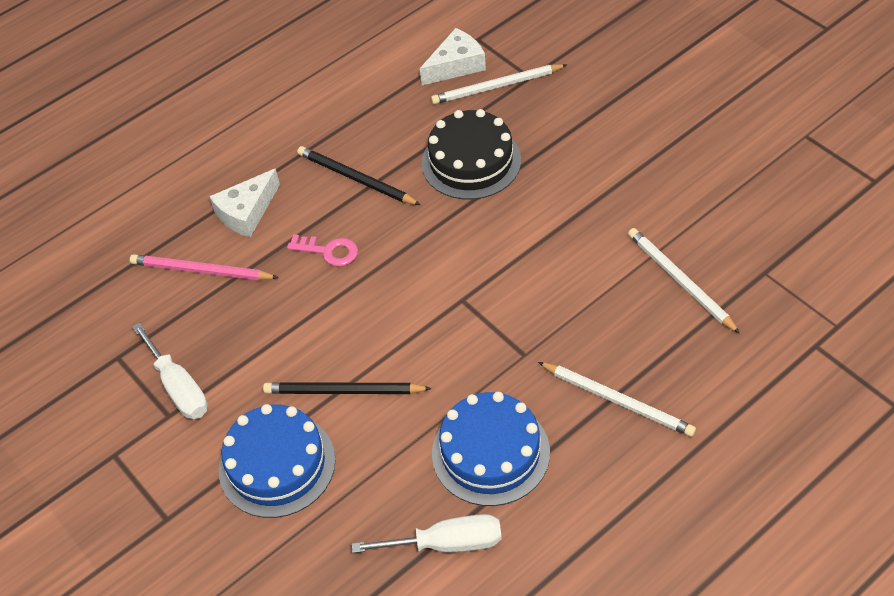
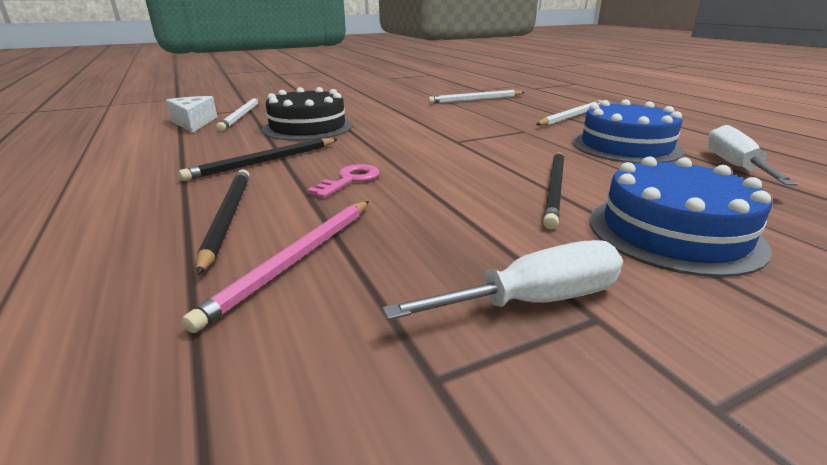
camera: 80 degrees left, 25 degrees down
white cheese [209,169,280,237] -> black pencil [196,169,250,275]

